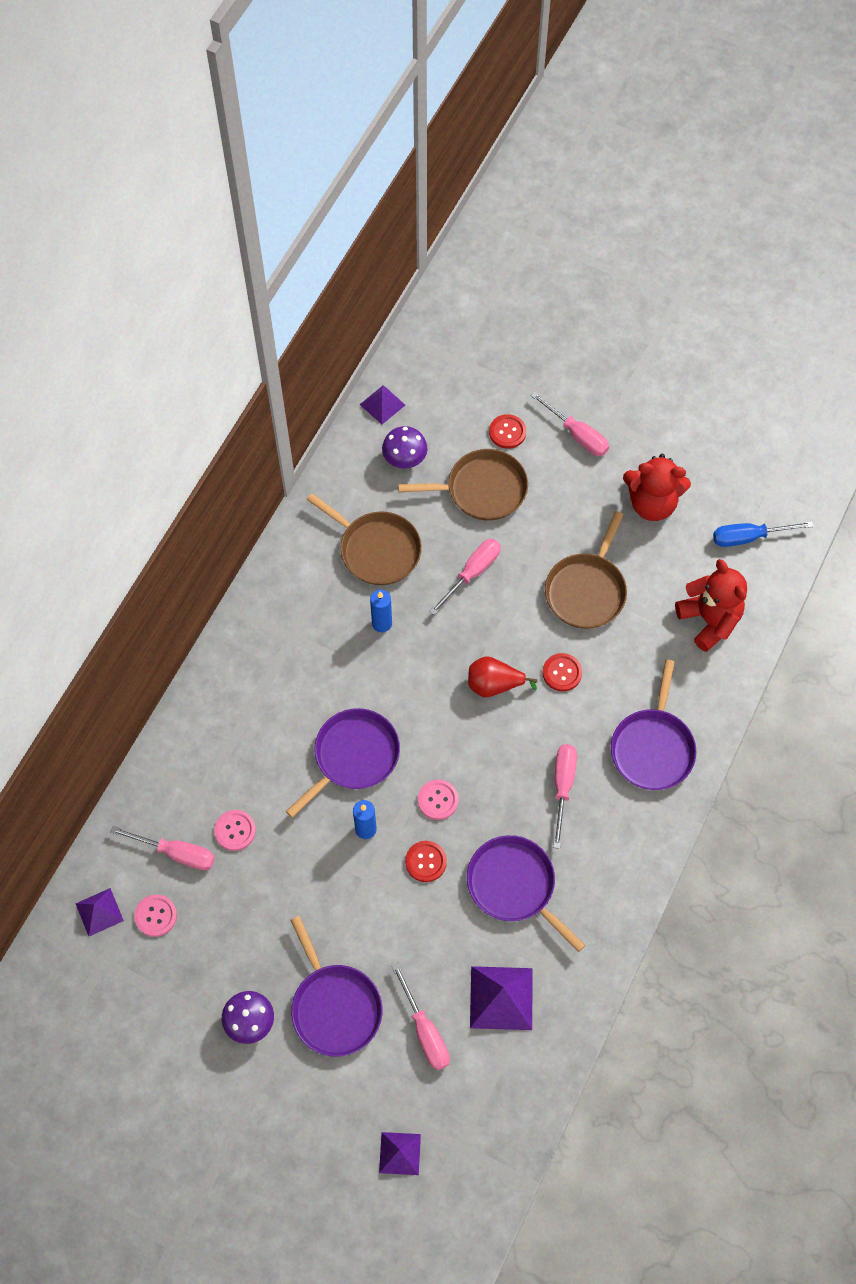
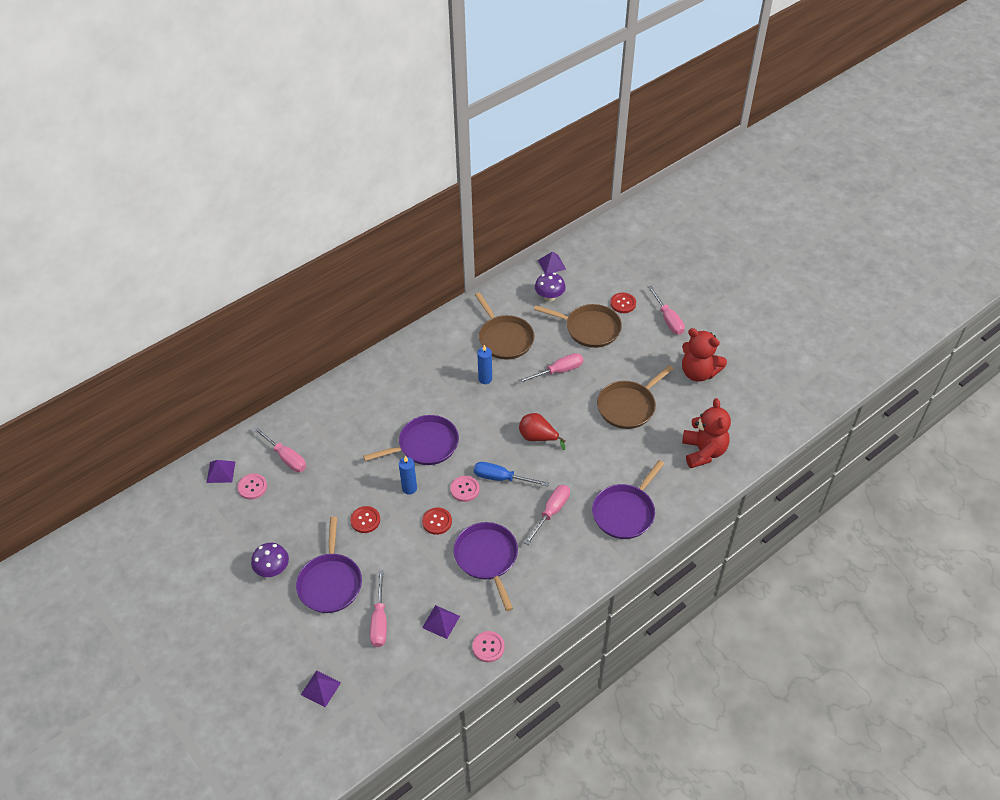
camera: 25 degrees right, 15 degrees down
pink button [214,810,256,851] -> pink button moved to [472,631,505,662]
purple pyramid [470,966,533,1030] -> purple pyramid [422,605,460,639], size x0.62
red button [543,653,582,691] -> red button moved to [350,506,380,533]
blue screwdriver [713,521,814,547] -> blue screwdriver moved to [474,462,549,486]

